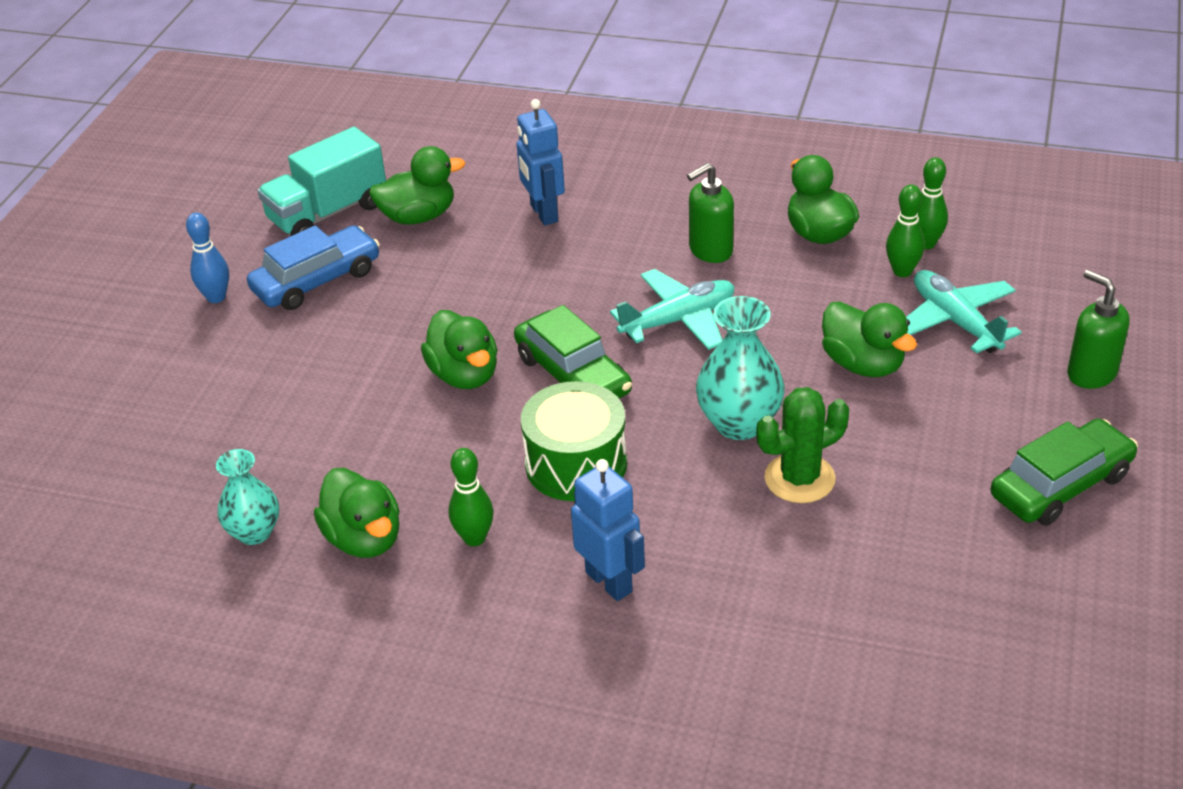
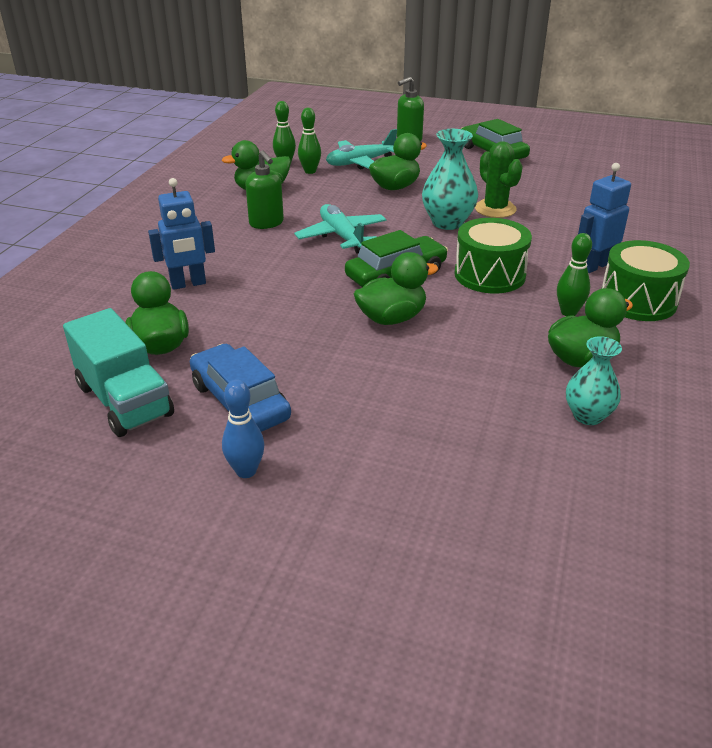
camera: 90 degrees left, 5 degrees down
none -> green drum [602,240,690,321]

